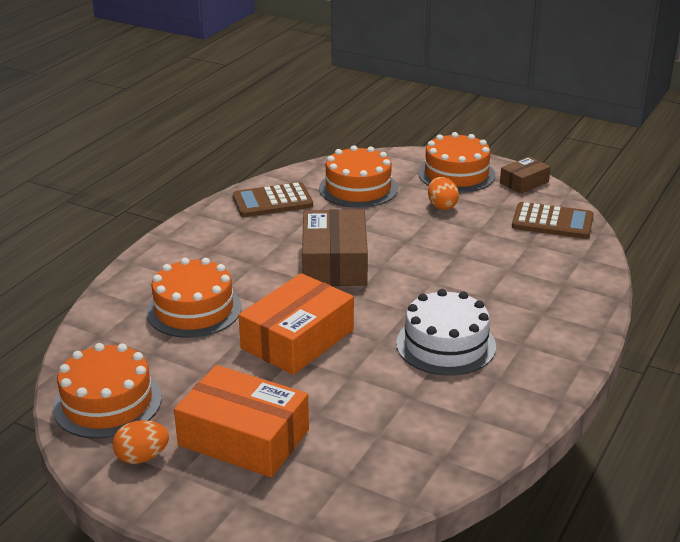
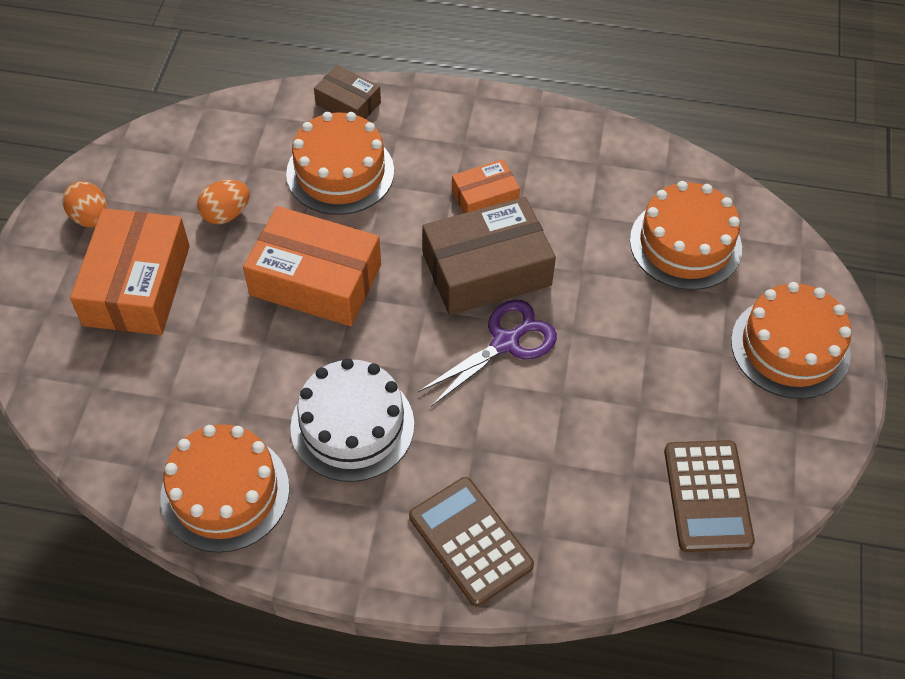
camera: 70 degrees right, 25 degrees up
orange cake [53,343,162,439] -> orange cake moved to [160,424,289,553]
brown calculator [233,182,313,217] -> brown calculator moved to [409,477,534,606]
orange egg [428,177,459,210] -> orange egg moved to [197,180,249,224]
brown box [500,156,550,194] -> brown box moved to [314,65,381,119]
none -> purple scissors [418,300,557,407]
none -> orange box [452,159,520,213]

